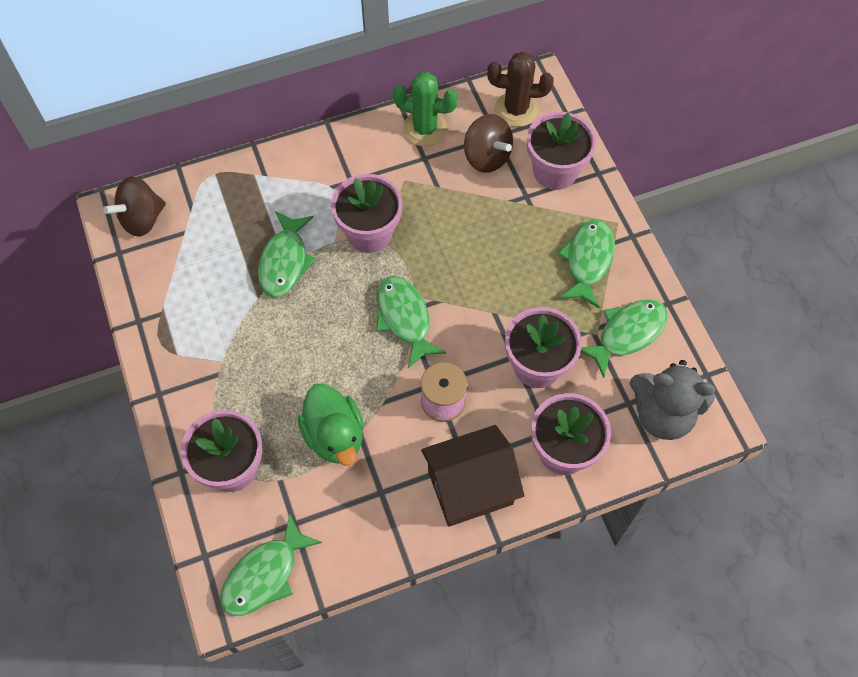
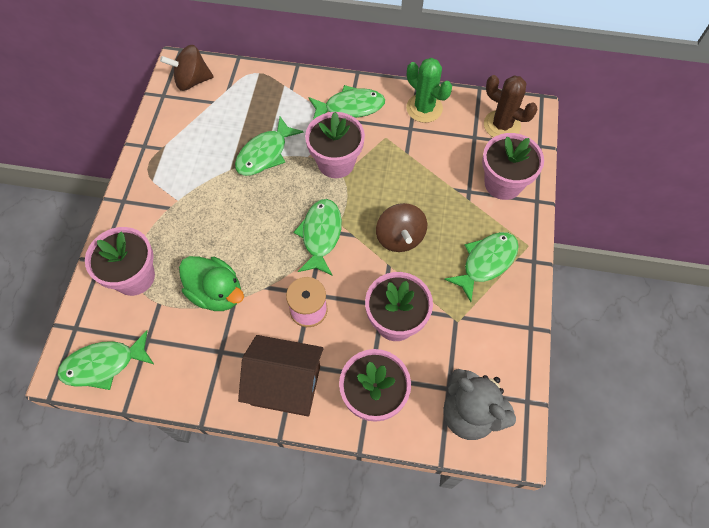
camera: 30 degrees right, 0 degrees up
green duck [298,384,364,466] -> green duck turned 60 degrees counterclockwise [179,256,244,311]
brown spinning top [464,114,513,173] -> brown spinning top moved to [376,203,427,252]
green fish [581,299,668,378] -> green fish moved to [308,85,385,120]

